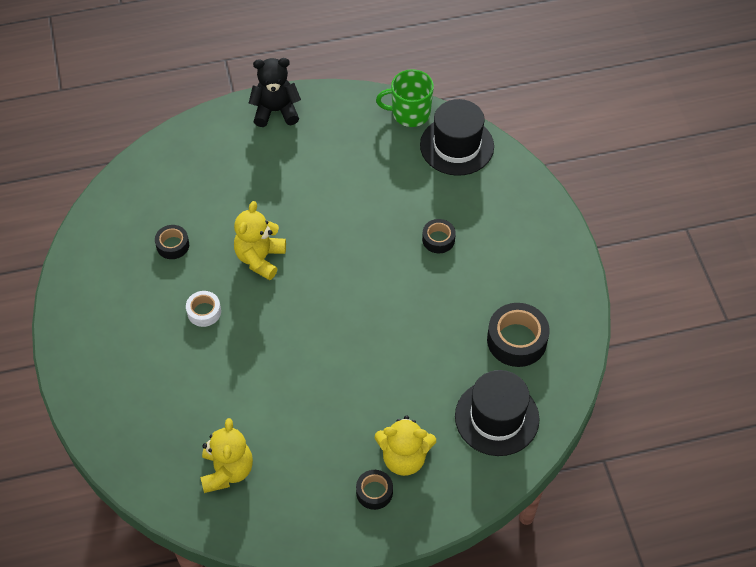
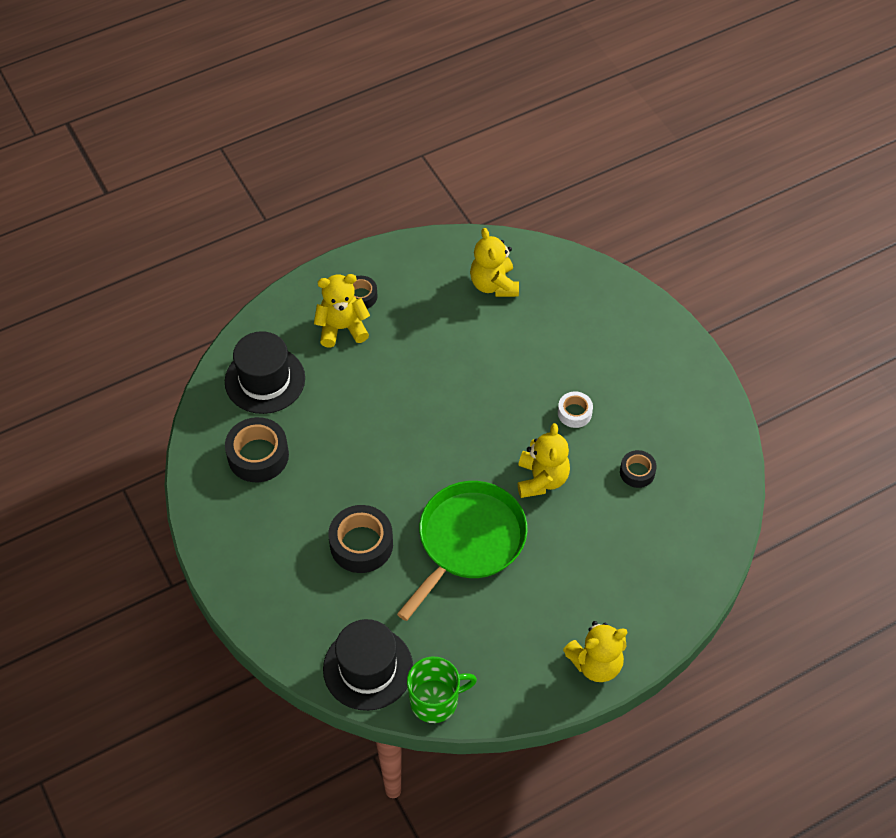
camera: 165 degrees right, 0 degrees up
black teddy bear [249,58,301,127] -> yellow teddy bear [563,621,628,682]
black tape [422,219,456,253] -> black tape [328,505,393,573], size x1.75
none -> green pan [397,481,528,621]

